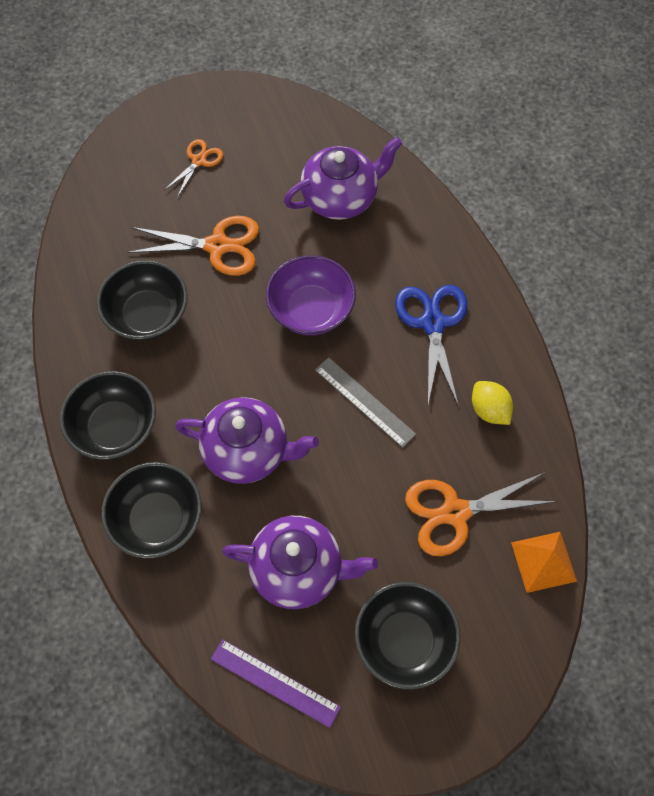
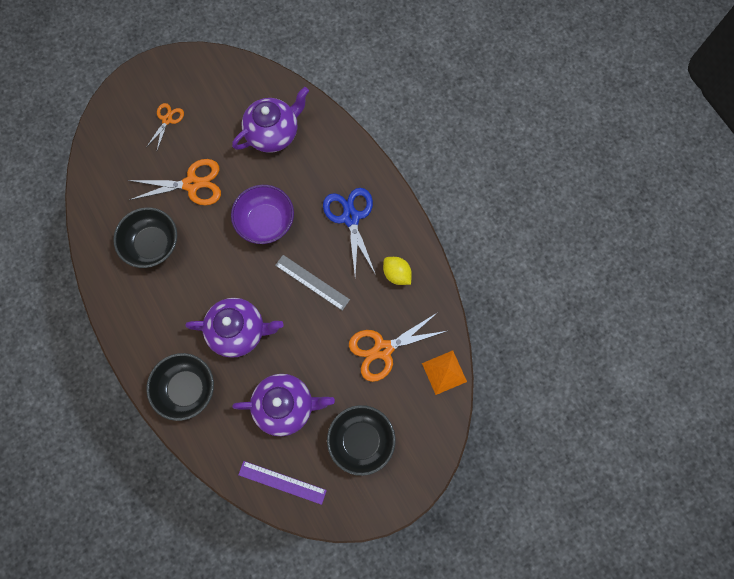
camera: 10 degrees left, 10 degrees up
black bowl [60,371,156,460] -> none

